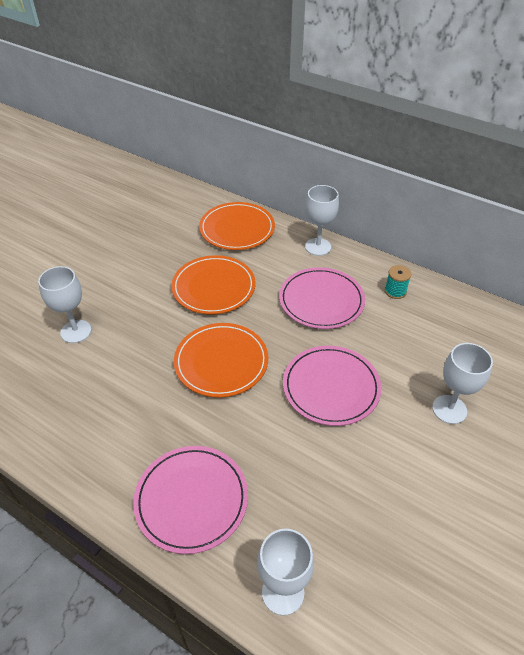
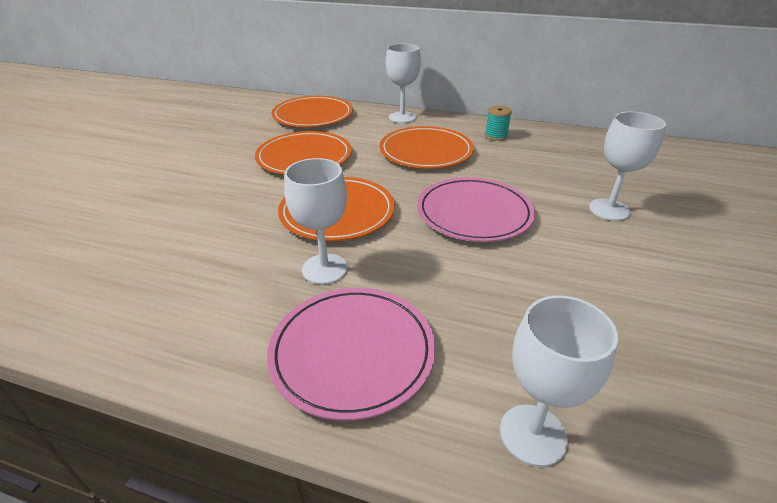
camera: 15 degrees left, 10 degrees down
white goblet [38,266,92,343] -> white goblet moved to [284,158,348,284]
pink plate [279,267,365,329] -> orange plate [380,126,474,169]

